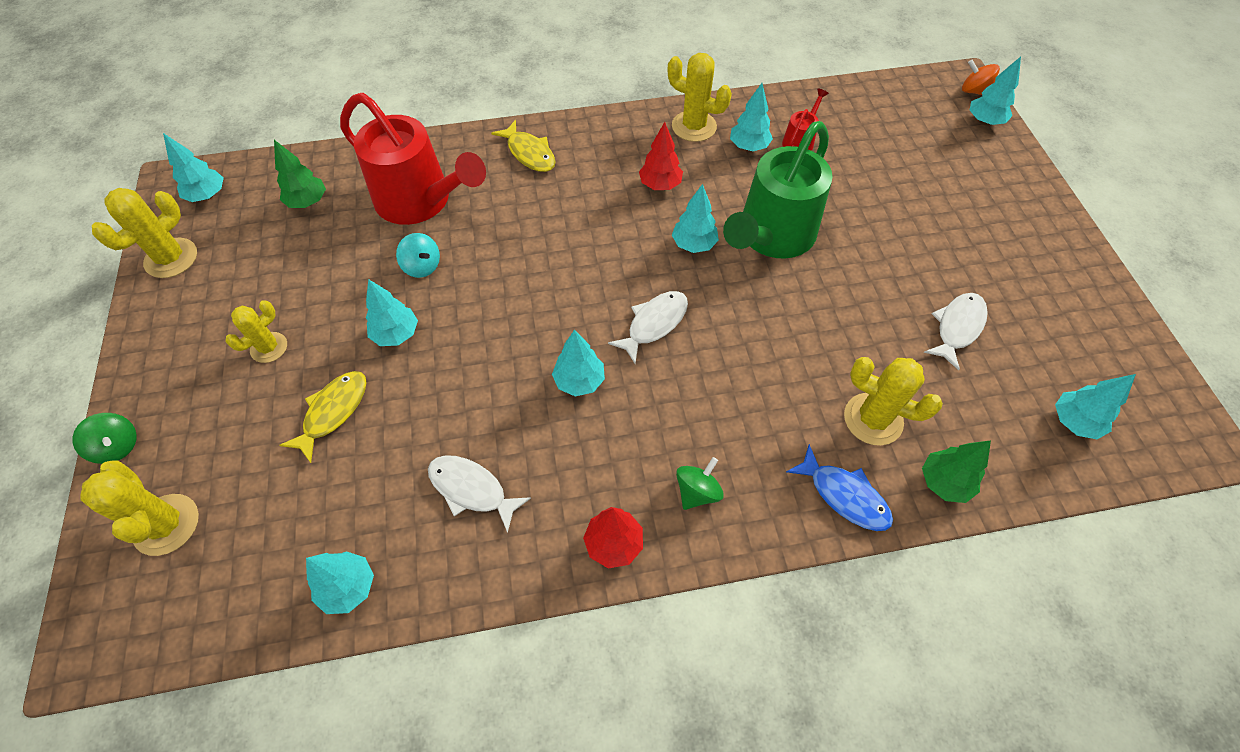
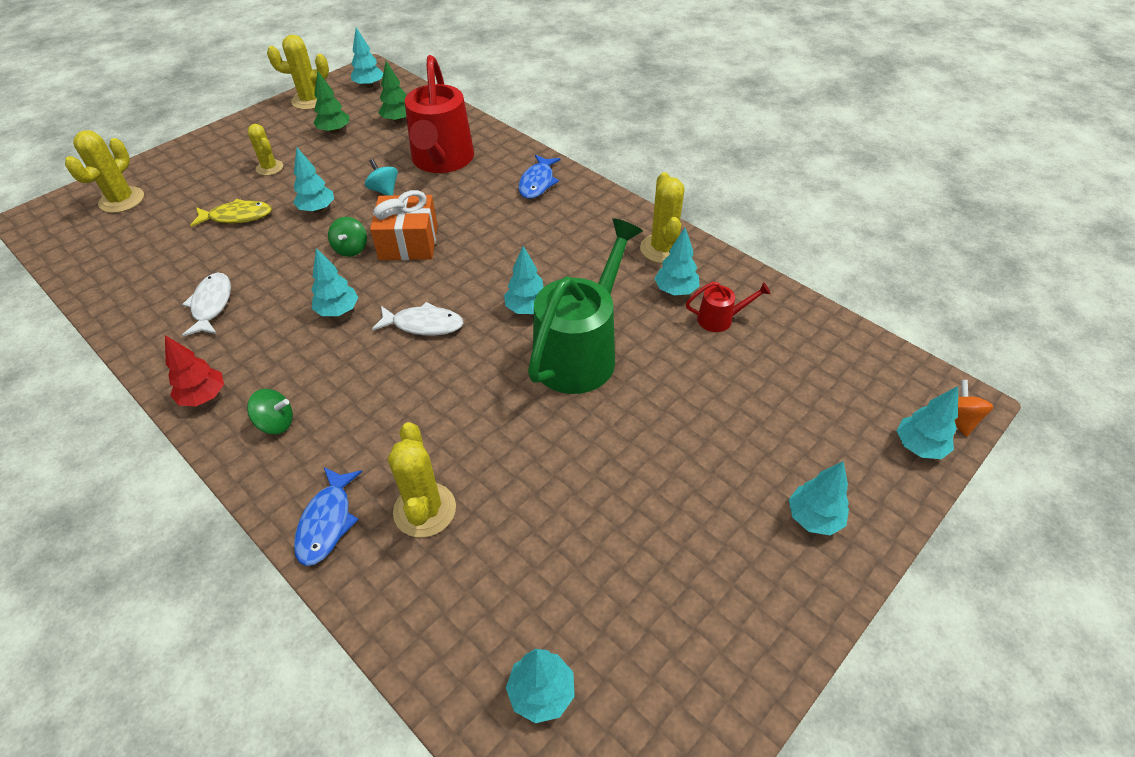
camera: 55 degrees right, 10 degrees down
green spinning top [73,413,137,464] -> green spinning top moved to [328,217,367,257]
yellow cactus [226,300,287,363] -> yellow cactus turned 45 degrees clockwise [248,124,283,176]
turquoise tree [306,551,374,614] -> turquoise tree moved to [789,461,849,535]
turquoise spinning top [396,233,440,278] -> turquoise spinning top turned 135 degrees clockwise [365,159,398,196]
yellow fish [491,120,556,172] -> blue fish [518,155,561,199]
red tree [639,122,683,190] -> none
green watering can [723,121,832,259] -> green watering can turned 120 degrees clockwise [528,218,643,394]
green tree [922,440,991,503] -> green tree moved to [313,71,349,134]
white fish [924,293,988,370] -> none
none -> orange gift [370,190,438,260]

